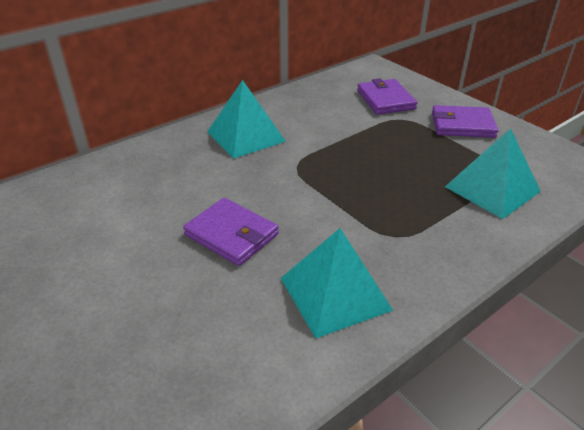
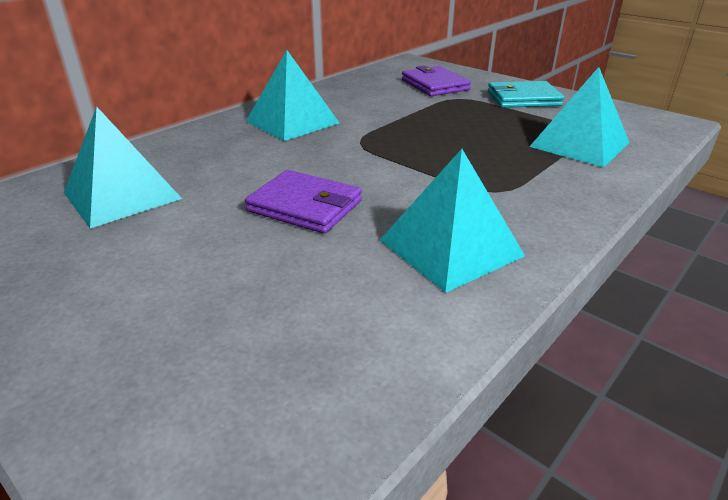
camera: 10 degrees left, 5 degrees down
purple wallet [432,105,498,138] -> turquoise wallet [488,81,564,108]
none -> turquoise pyramid [64,106,182,228]

